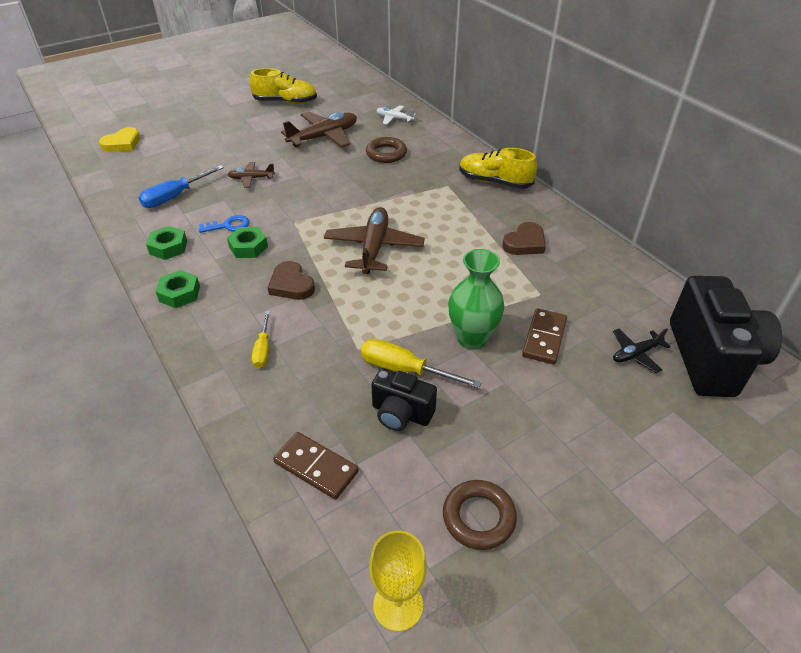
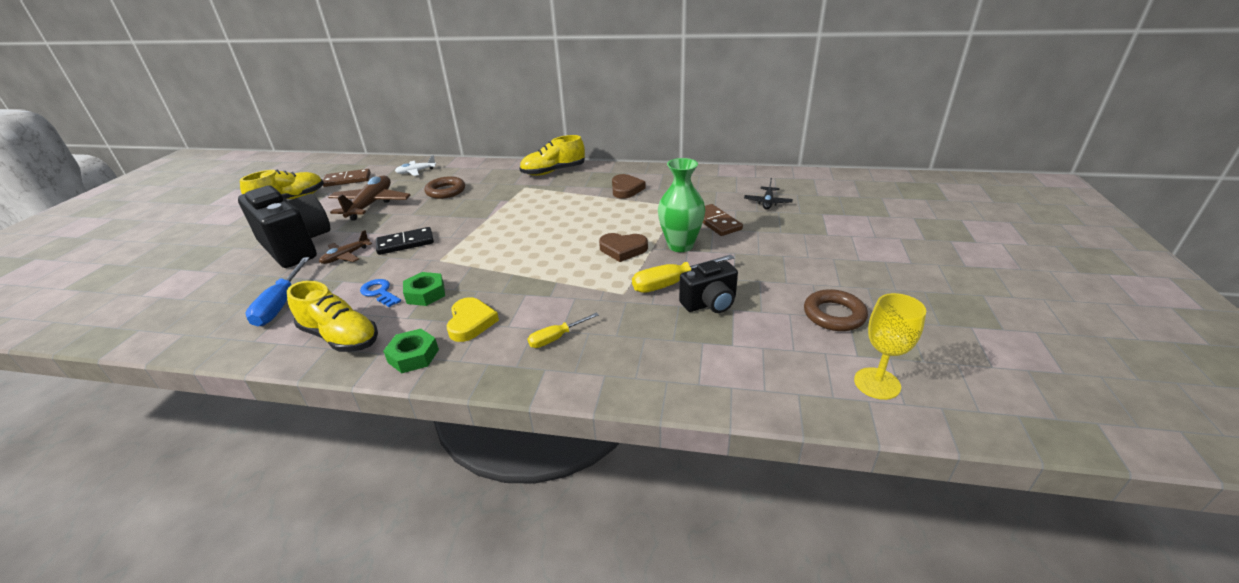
camera: 45 degrees left, 10 degrees down
yellow heart [99,127,140,152] -> yellow heart moved to [447,297,499,342]
green nut [146,226,187,260] -> yellow shoe [287,281,378,352]
blue key [198,215,249,233] -> blue key turned 75 degrees counterclockwise [360,279,401,307]
yellow screwdriver [252,311,270,368] -> yellow screwdriver turned 105 degrees clockwise [528,312,599,348]
brown heart [268,261,315,300] -> brown heart moved to [599,233,648,262]
brown domino [273,432,359,499] -> brown domino moved to [323,169,371,187]
brown plane [324,207,425,274] -> none
black camera [670,276,782,397] -> black camera moved to [238,185,330,268]
none -> black domino [376,227,434,255]

